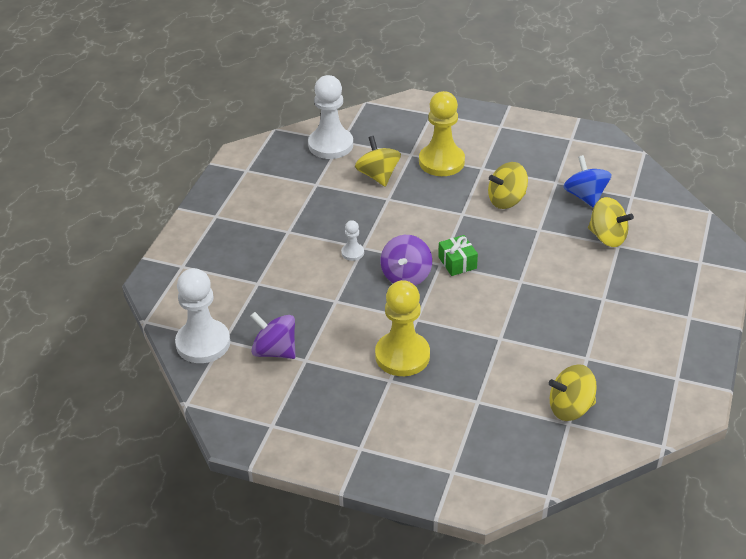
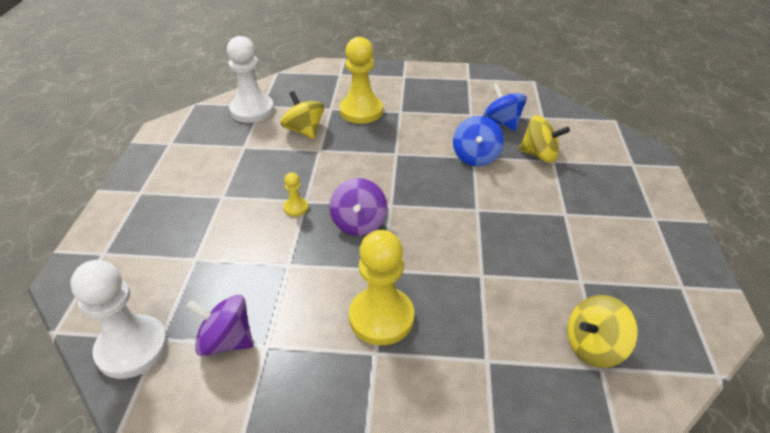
camera: 15 degrees left, 0 degrees up
white pawn [341,220,364,261] -> yellow pawn [283,173,308,217]
green gift [438,235,478,276] -> none
yellow spinning top [488,162,528,209] -> none
none -> blue spinning top [453,116,504,166]

